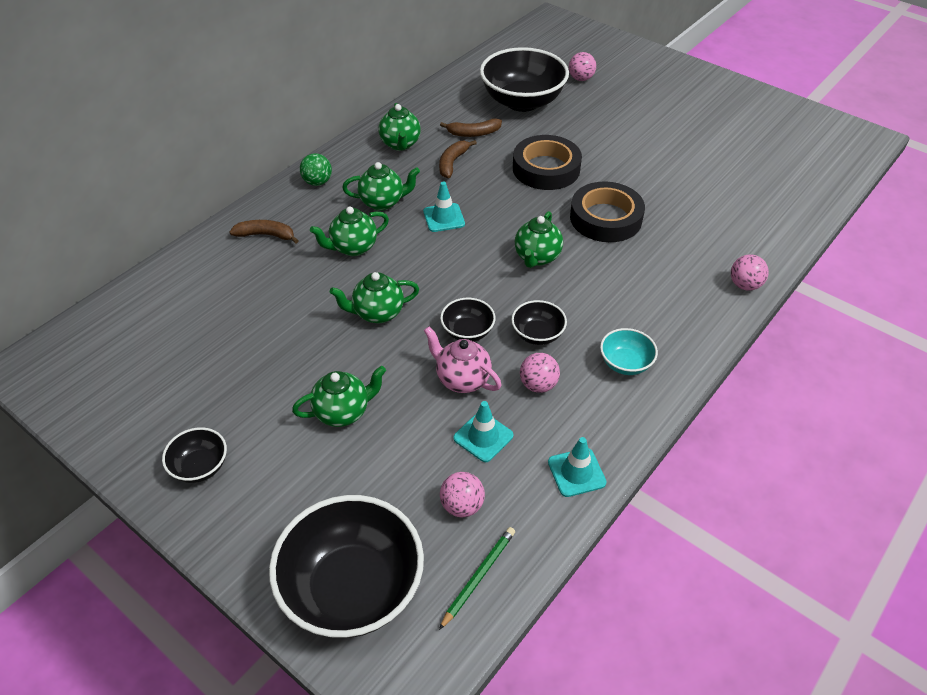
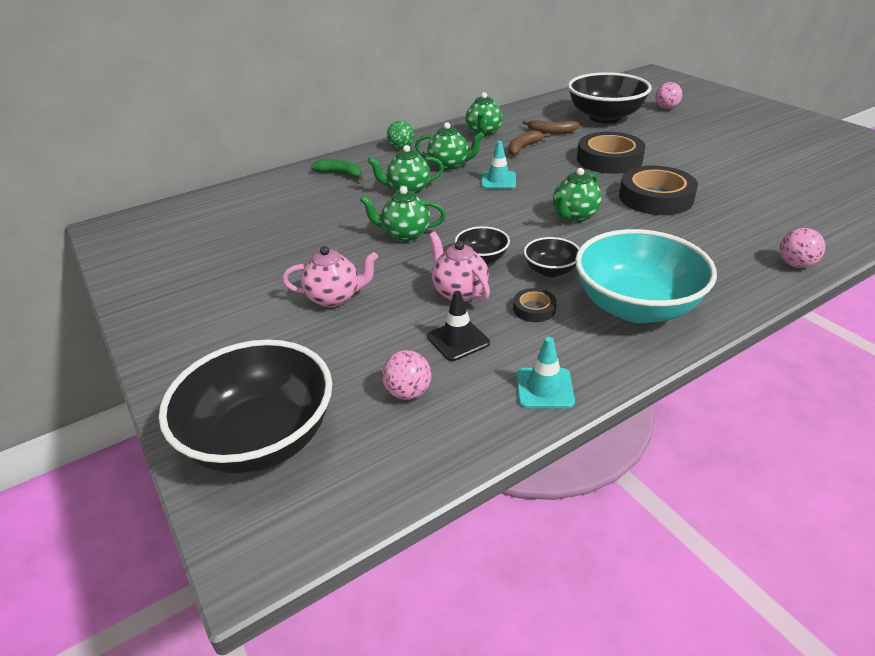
camera: 20 degrees right, 10 degrees down
black bowl [162,427,227,483] -> none
brown banana [230,220,299,243] -> green banana [311,159,363,180]
green teapot [292,366,386,427] -> pink teapot [282,246,378,308]
green pencil [439,527,515,630] -> none
turquoise traffic cone [453,401,513,462] -> black traffic cone [427,291,490,361]
pink ball [520,353,560,393] -> black tape [513,288,557,322]
turquoise bowl [600,328,658,375] -> turquoise bowl [575,229,717,323], size x2.12

